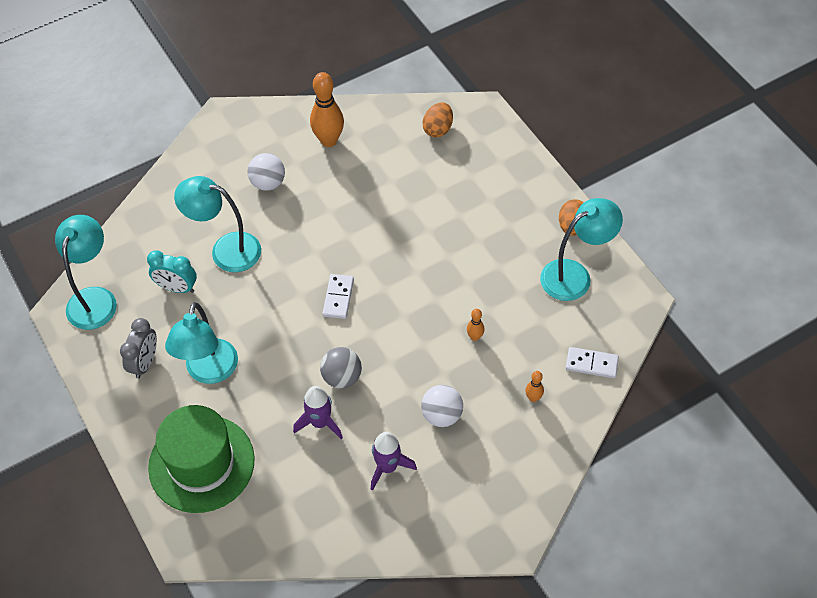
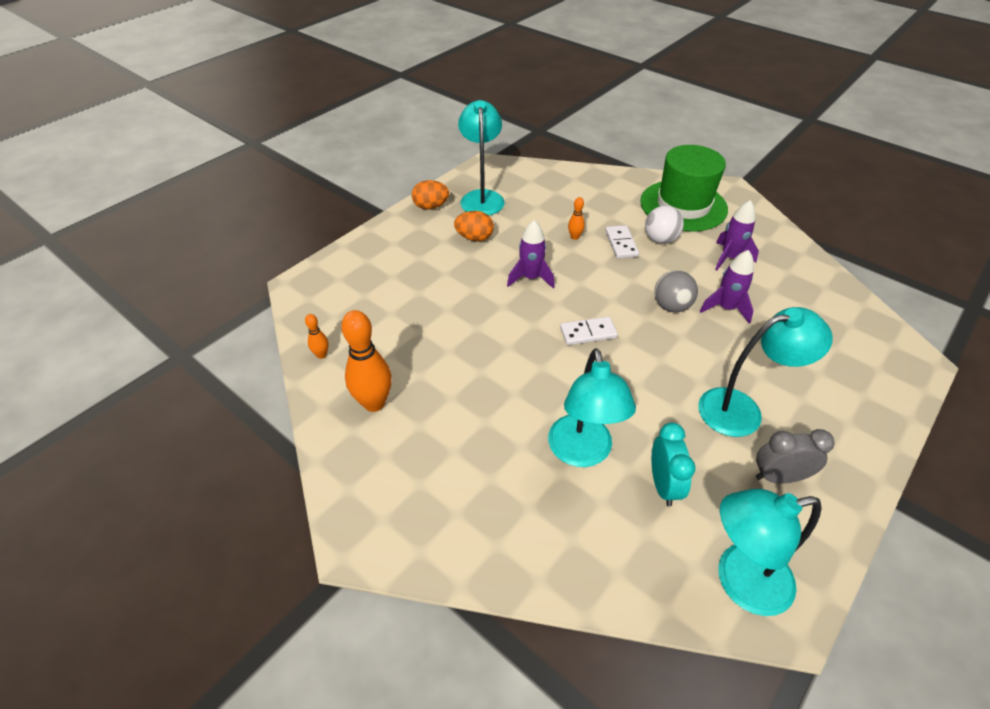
camera: 110 degrees left, 10 degrees down
green hat [148,405,255,513] -> green hat moved to [640,145,728,231]
white ball [247,153,285,191] -> none
orange egg [423,102,453,138] -> orange egg moved to [454,211,494,241]
orange bowling pin [525,371,544,402] -> orange bowling pin moved to [305,314,328,359]
turquoise lamp [540,198,623,301] -> turquoise lamp turned 45 degrees clockwise [458,100,505,216]
white domino [566,347,619,378] -> white domino moved to [605,225,639,258]
none -> purple rocket [507,220,555,289]

